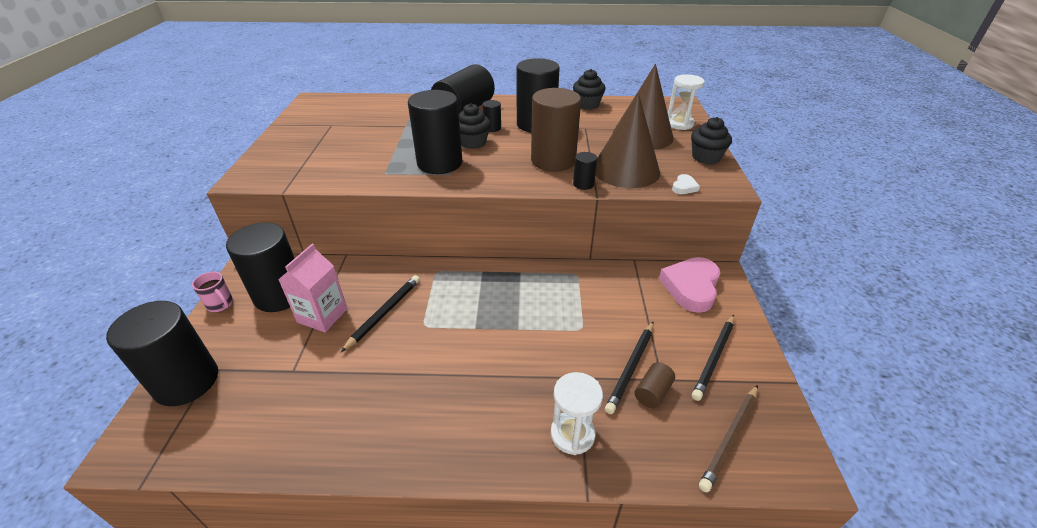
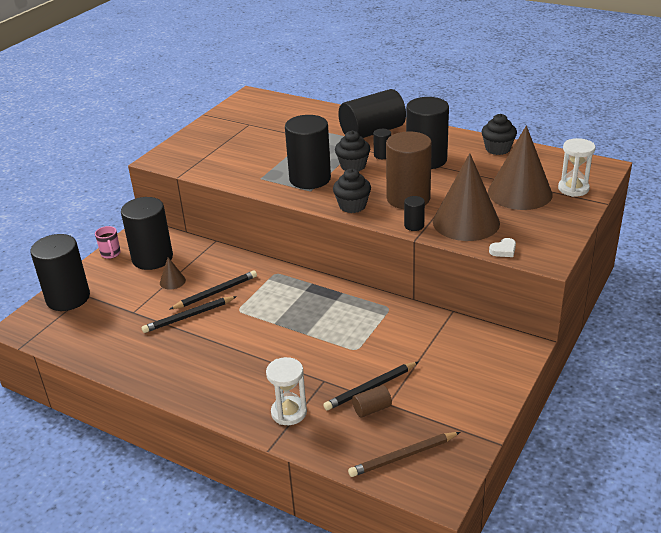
camera: 30 degrees right, 5 degrees down
pink carton [278,244,347,332] -> brown cone [160,257,186,290]
pink heart [659,257,720,313] -> none
black cupcake [691,117,732,164] -> black cupcake moved to [333,169,371,213]
black pencil [692,315,734,401] -> black pencil moved to [142,296,237,333]

